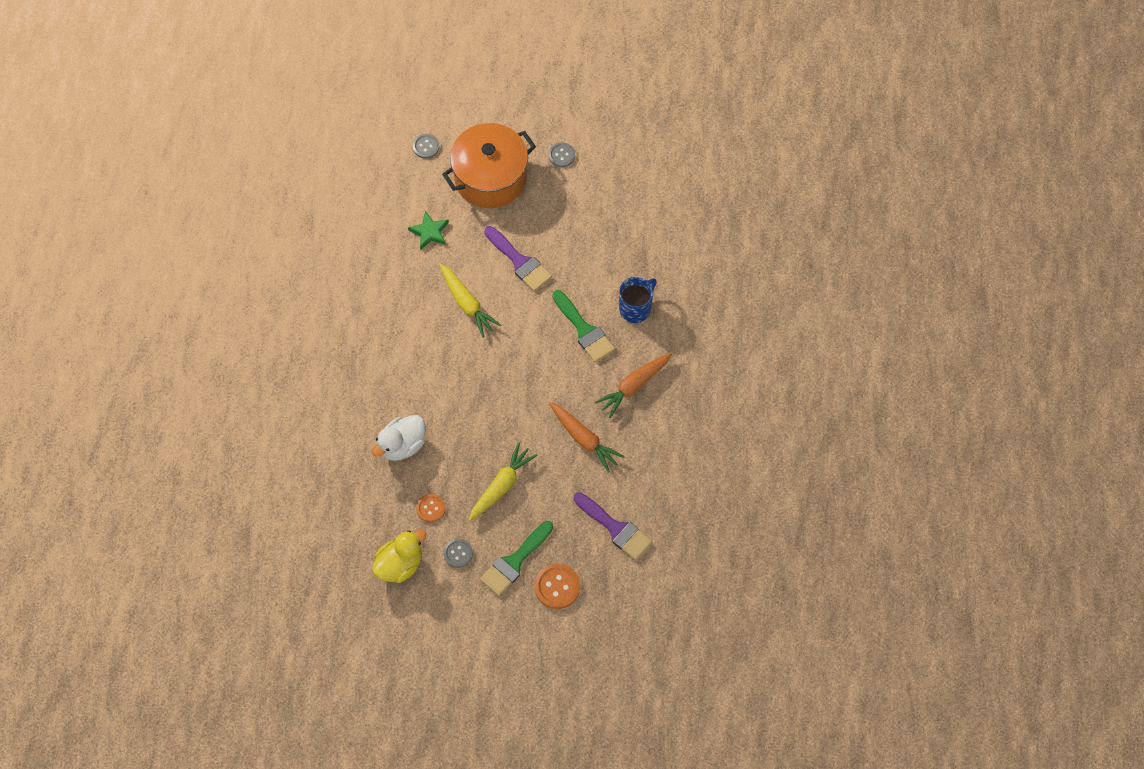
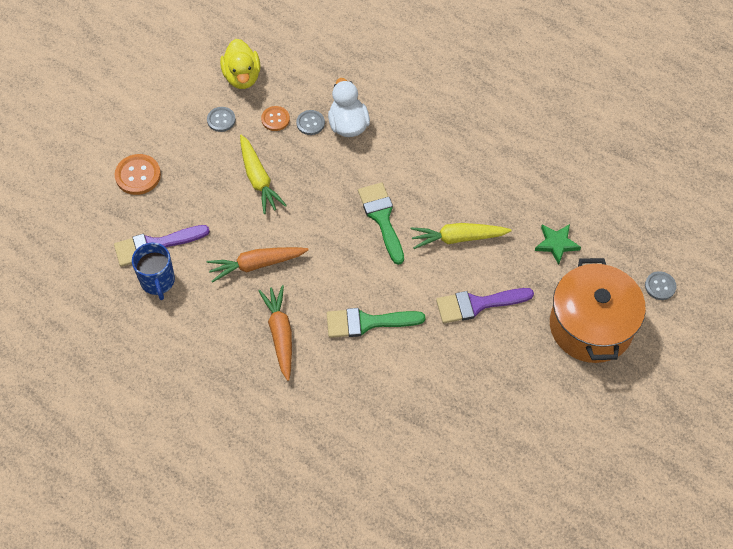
camera: 120 degrees right, 5 degrees down
green brush [480,521,553,596] -> green brush moved to [358,182,404,265]
grey button [549,142,575,167] -> grey button moved to [296,110,325,135]
blue mug [619,277,657,323] -> blue mug moved to [132,243,175,300]

